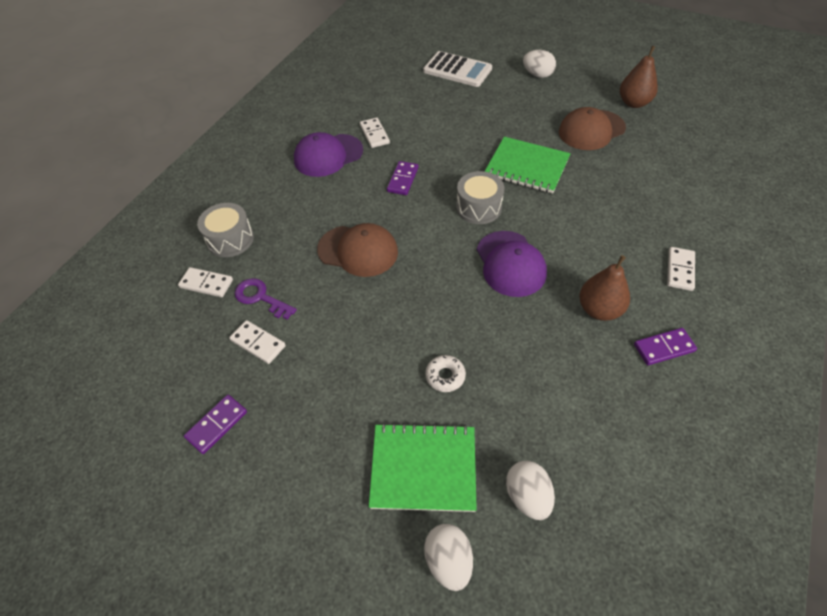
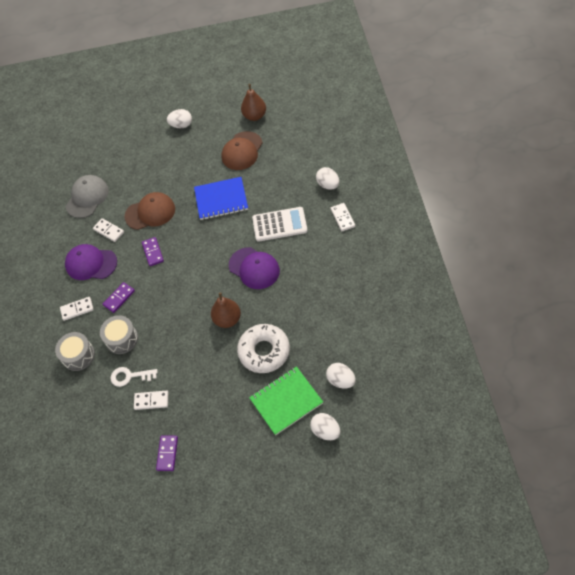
camera: 30 degrees left, 5 degrees up
white domino [178,267,233,297] -> white domino moved to [60,297,94,321]
purple key [235,278,297,320] -> white key [110,367,158,387]
purple cap [294,132,363,177] -> purple cap turned 75 degrees clockwise [65,244,117,280]
brown cap [317,223,398,277] -> brown cap moved to [124,192,175,230]
white calculator [423,51,492,87] -> white calculator moved to [252,207,308,242]
white donut [425,355,466,392] -> white donut [237,324,290,373], size x2.18
grey drum [456,171,505,224] -> grey drum moved to [100,315,138,354]
green notebook [485,137,571,194] -> blue notebook [194,177,248,220]
brown pear [579,255,630,321] -> brown pear moved to [211,292,241,328]
purple domino [634,328,697,365] -> purple domino moved to [103,282,135,313]
none -> grey cap [66,175,109,218]
none -> white egg [316,167,339,190]

